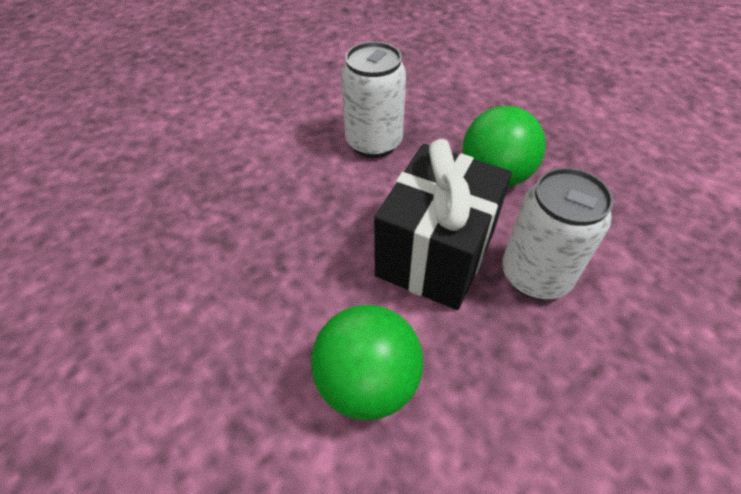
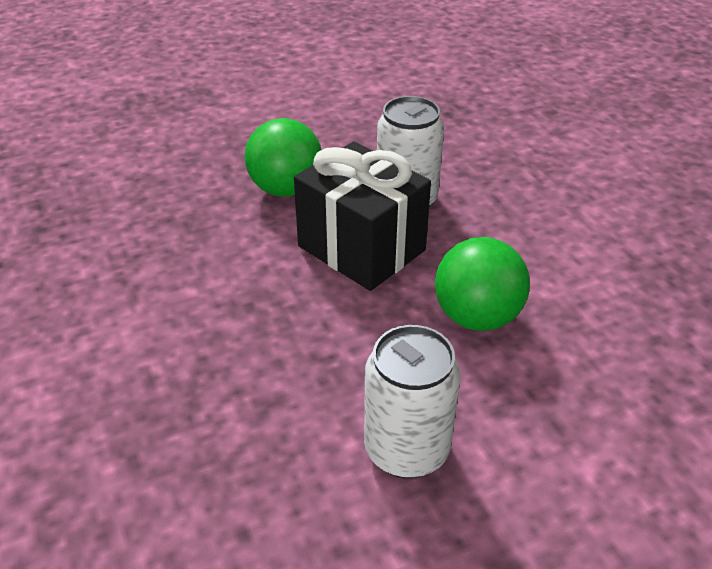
camera: 75 degrees left, 10 degrees down
white can [341,42,406,158] -> white can moved to [364,325,461,479]

